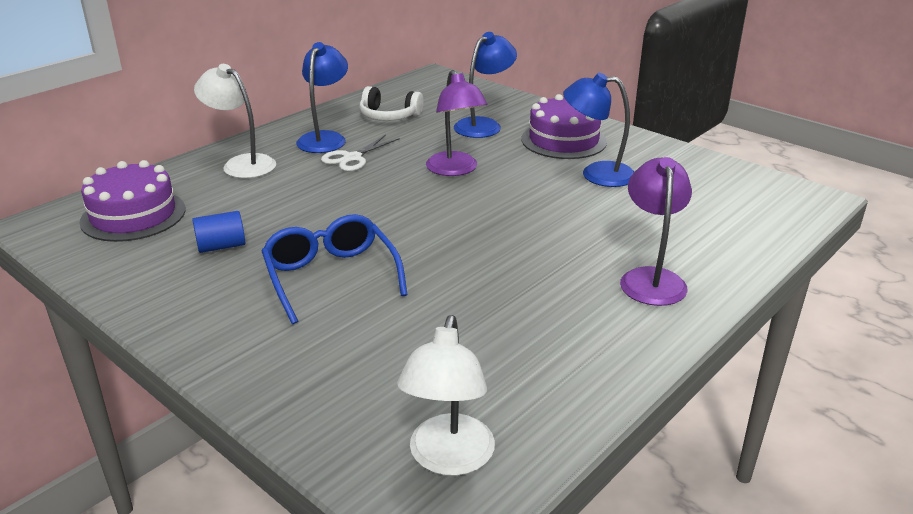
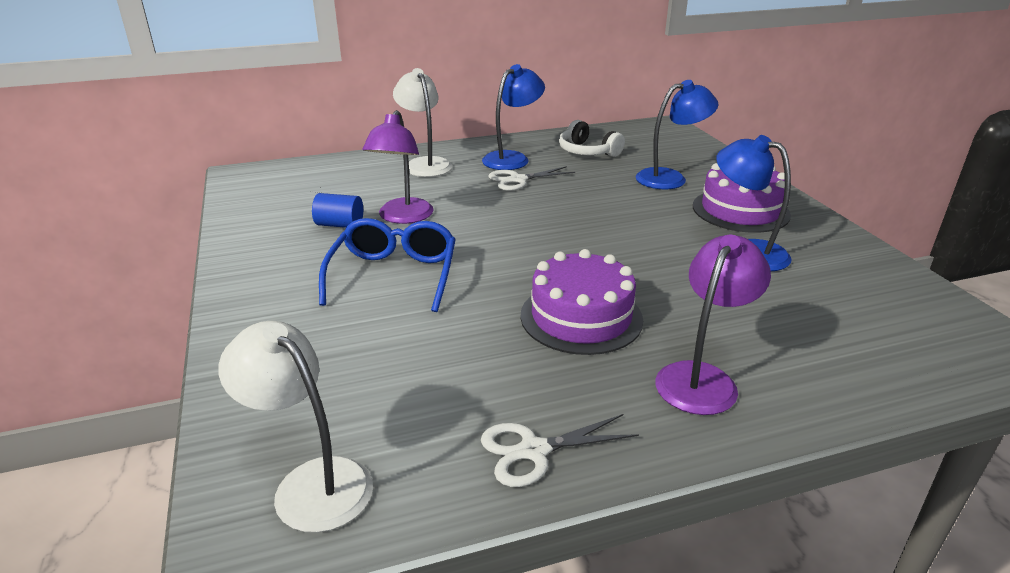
camera: 30 degrees right, 0 degrees up
purple cake [79,160,185,242] -> purple cake moved to [521,249,643,355]
white lamp [397,315,495,476] -> white lamp turned 90 degrees clockwise [219,321,373,533]
purple lamp [426,70,488,176] -> purple lamp moved to [363,110,434,224]
none -> white scissors [481,414,639,487]

